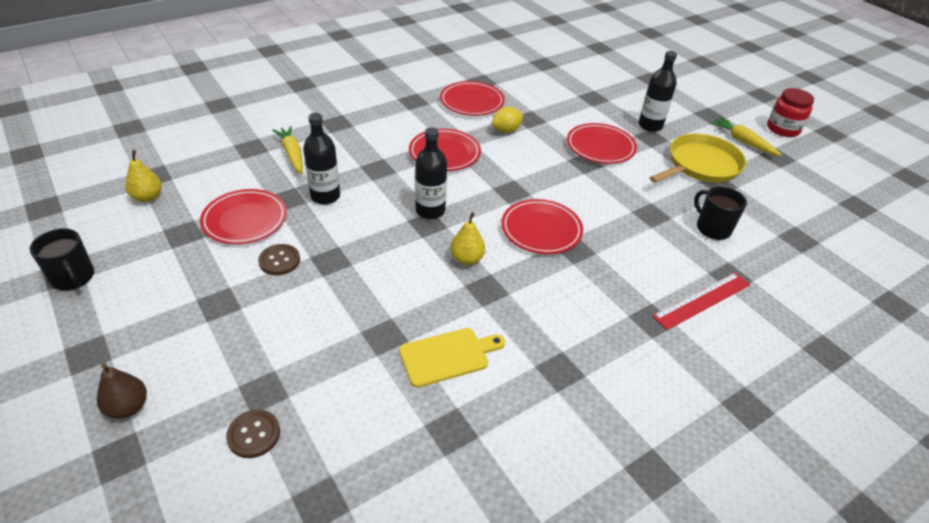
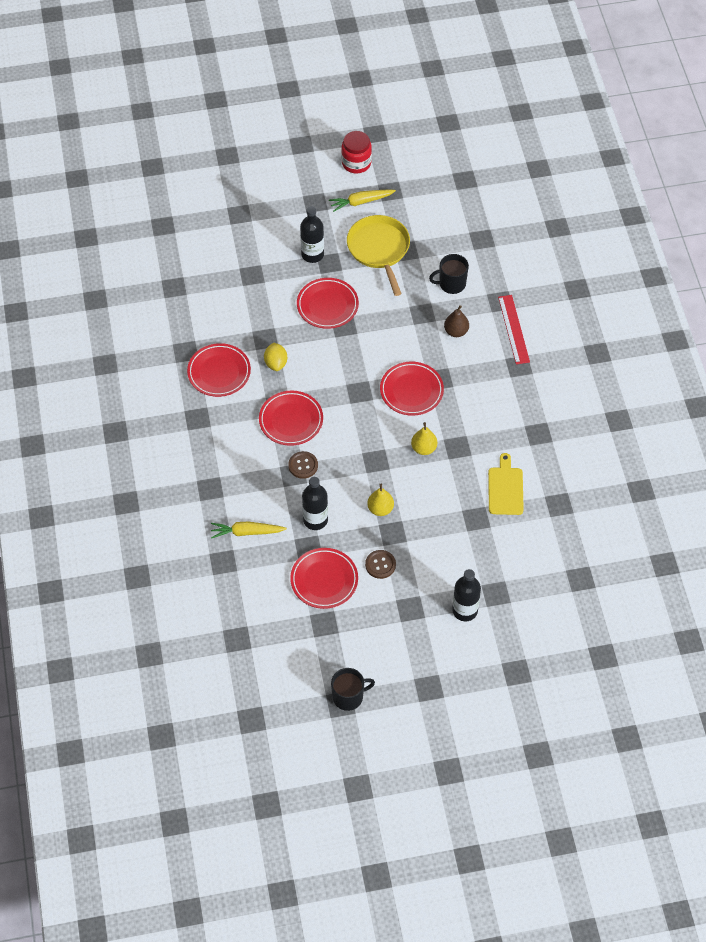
camera: 65 degrees left, 15 degrees up
brown pear [97,363,147,419] -> brown pear moved to [444,305,469,337]
yellow pear [125,150,162,202] -> yellow pear moved to [367,484,394,516]
brown button [226,410,280,458] -> brown button moved to [288,451,318,479]
black bottle [415,127,447,219] -> black bottle moved to [452,569,481,621]

